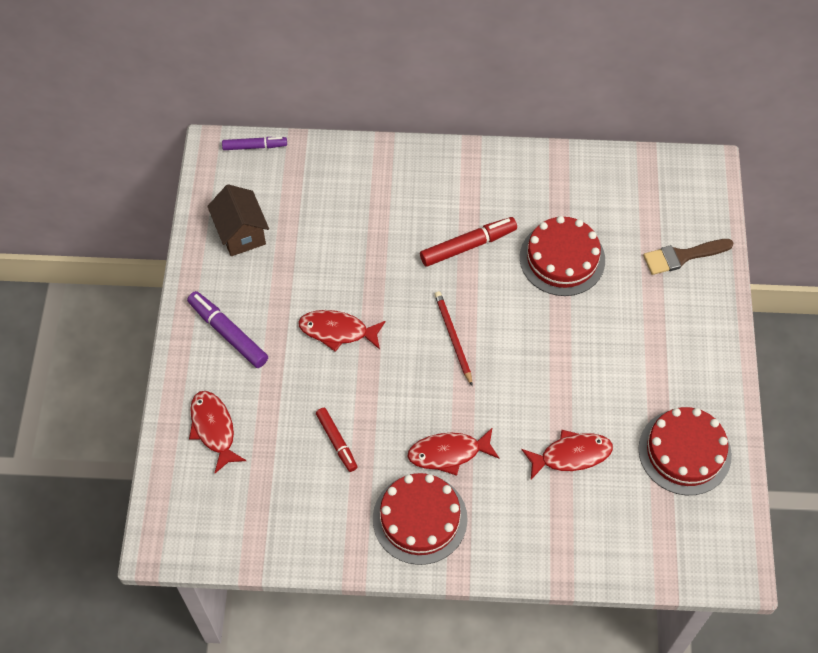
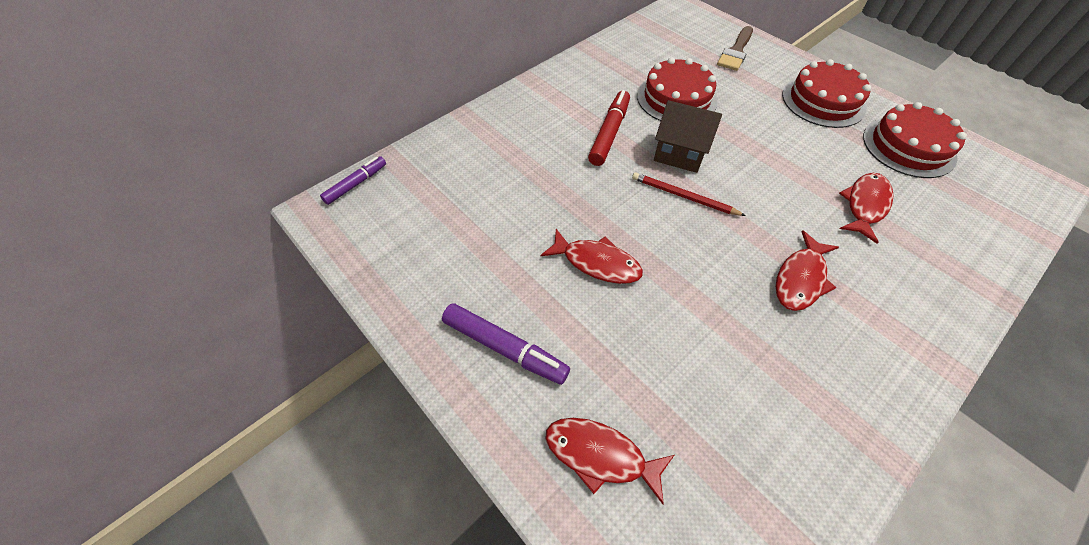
camera: 45 degrees left, 5 degrees down
purple marker [187,291,268,368] -> purple marker turned 150 degrees counterclockwise [442,303,570,385]
brown house [207,184,269,256] -> brown house moved to [654,100,722,173]
red fish [298,310,386,352] -> red fish turned 120 degrees counterclockwise [541,229,643,284]
red marker [316,408,357,472] -> none
red cake [373,473,468,565] -> red cake moved to [782,59,871,128]

